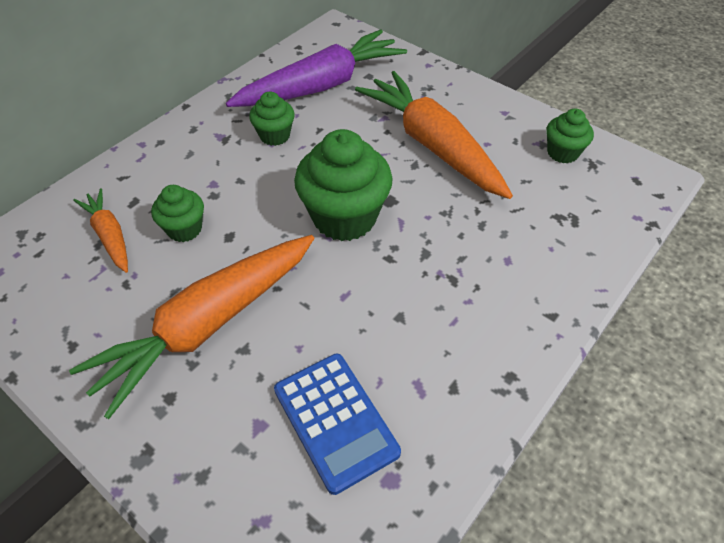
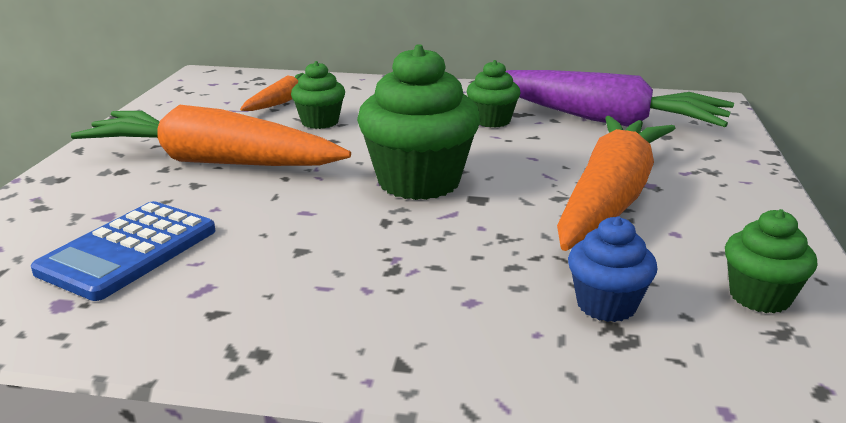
camera: 60 degrees right, 25 degrees down
none -> blue cupcake [568,216,658,322]

